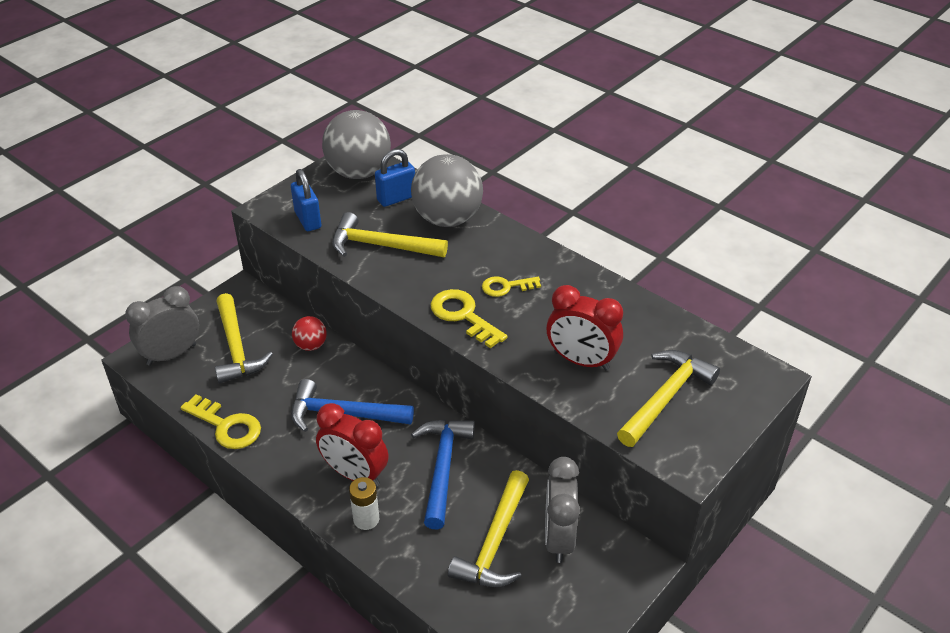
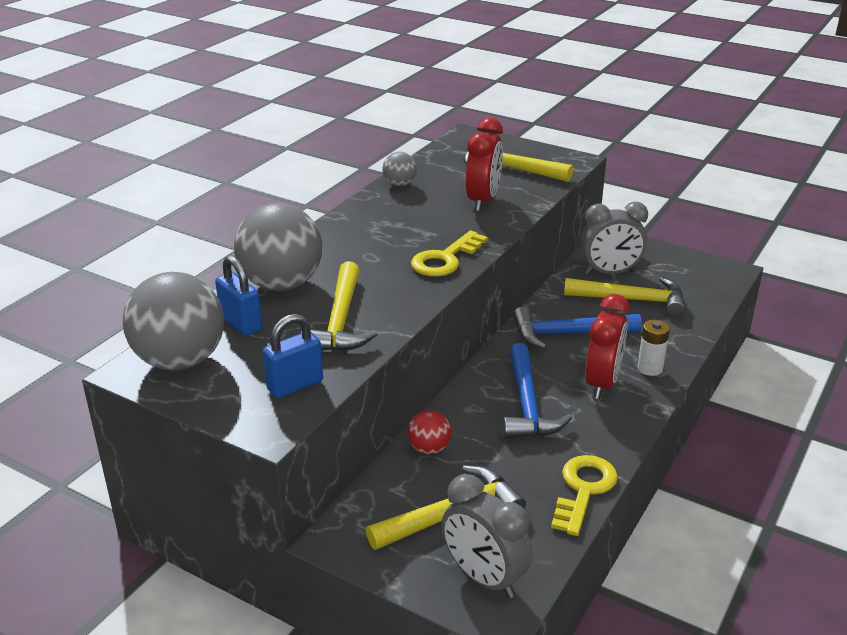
camera: 100 degrees left, 10 degrees down
yellow key [482,276,541,297] -> none
none -> grey ball [382,152,417,187]

